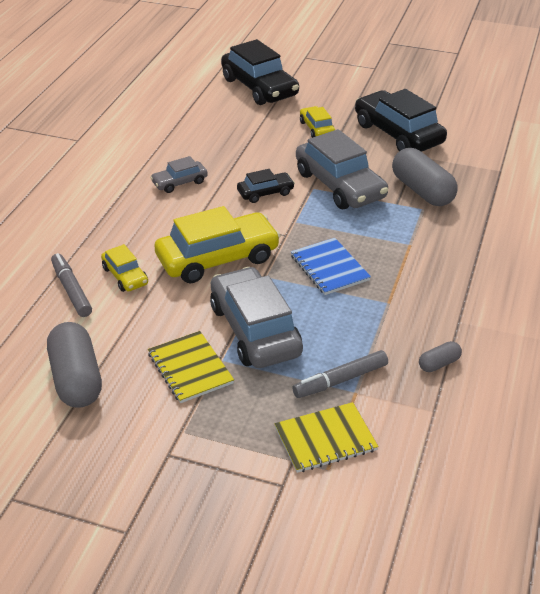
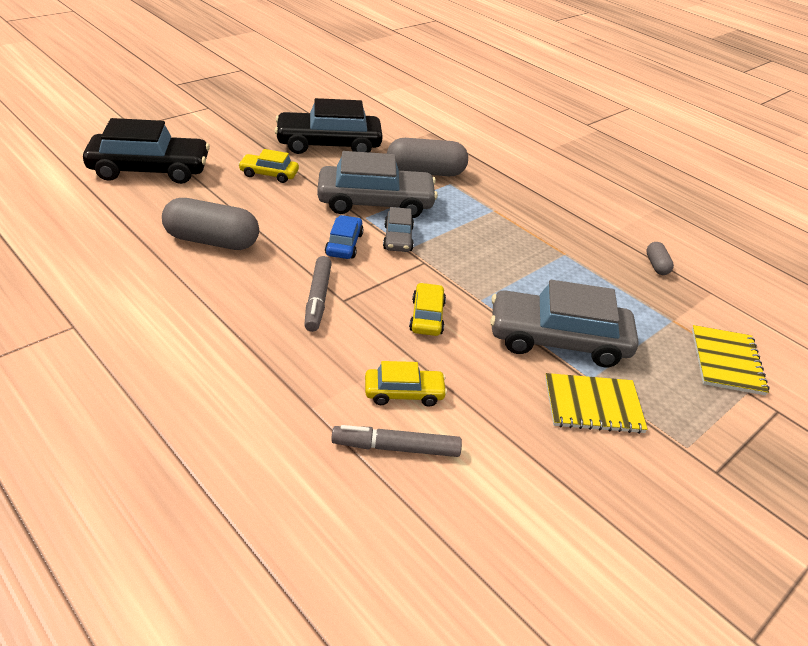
camera: 65 degrees left, 0 degrees up
grey capsule [47,322,102,408] -> grey capsule moved to [162,198,259,250]
grey car [150,156,208,193] -> grey car moved to [383,207,414,252]
yellow car [154,206,281,283] -> yellow car [409,283,446,336], size x0.51
black car [237,169,295,203] -> blue car [325,215,364,259]
blue notebook [291,238,371,295] -> none
grey marker [292,350,388,398] -> grey marker moved to [304,256,332,332]

